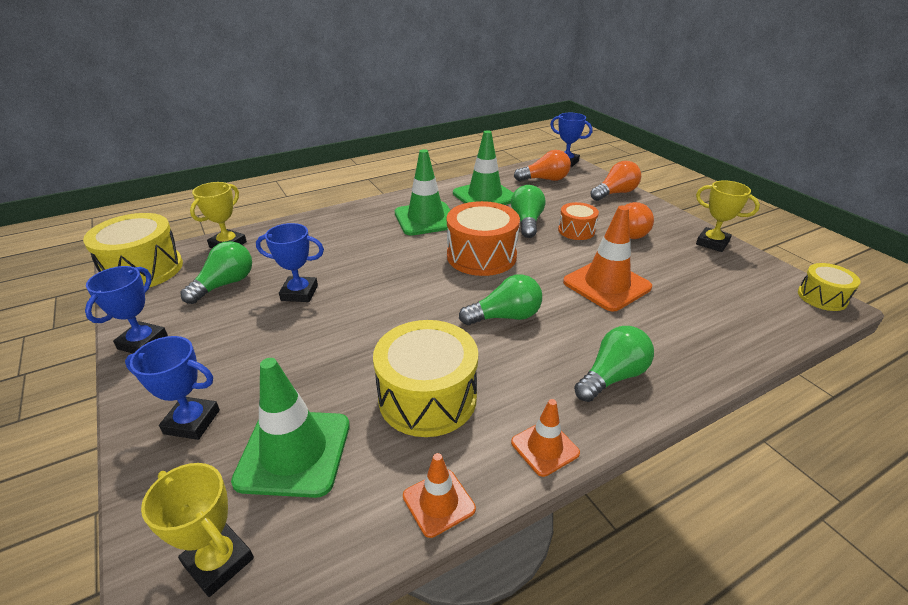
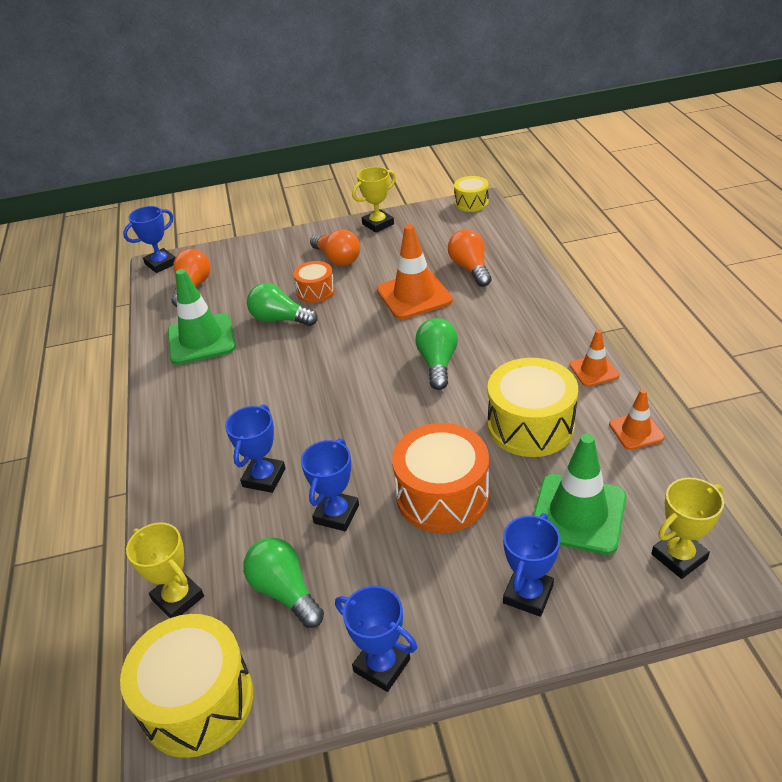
camera: 70 degrees left, 5 degrees up
green traffic cone [395,149,450,236] -> none
orange drum [447,201,520,276] -> orange drum moved to [392,423,489,533]
green light bulb [574,326,654,402] -> none
orange light bulb [590,161,641,201] -> orange light bulb moved to [448,229,492,287]
none -> blue trophy [225,404,286,493]

